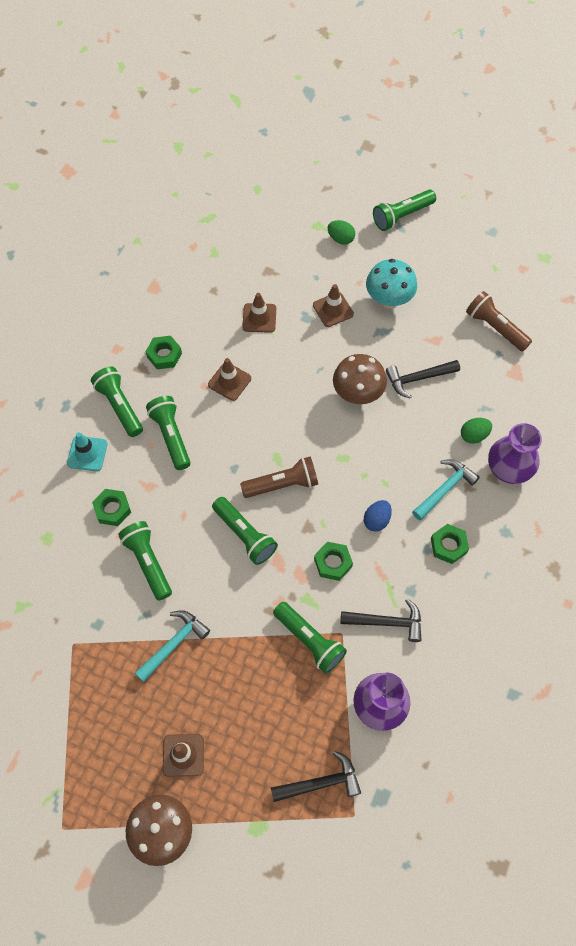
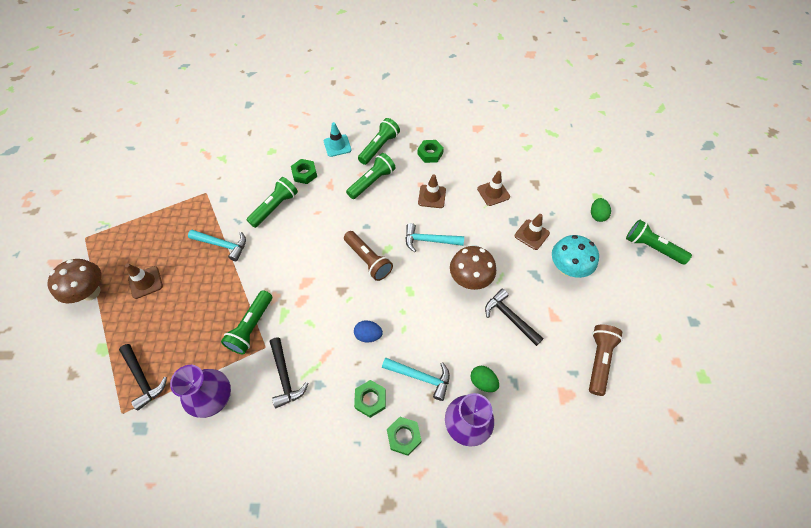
camera: 65 degrees right, 5 degrees down
green flashlight [212,497,278,565] -> none
green nut [314,542,353,581] -> green nut moved to [387,417,422,456]
none -> turquoise hammer [405,223,464,252]

